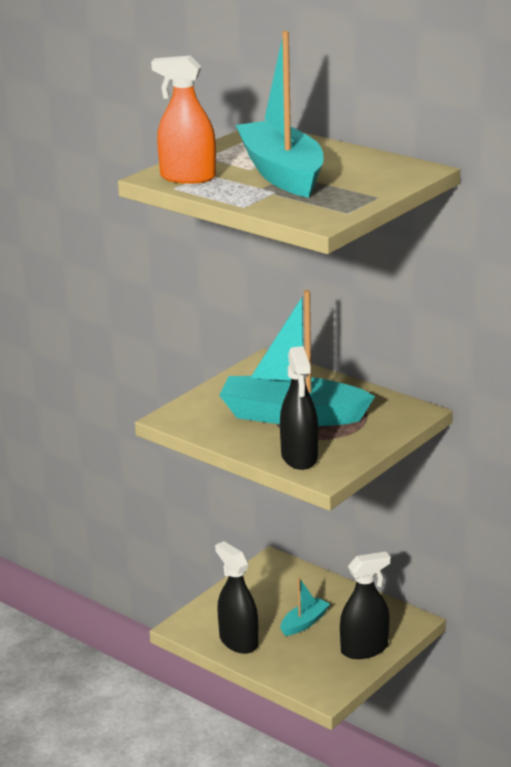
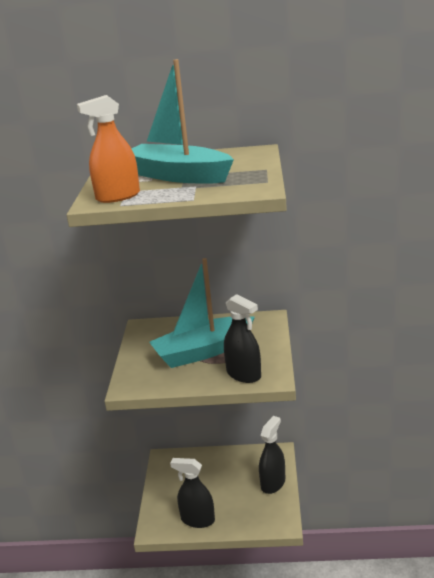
camera: 35 degrees left, 0 degrees up
turquoise boat [281,577,330,636] -> none

